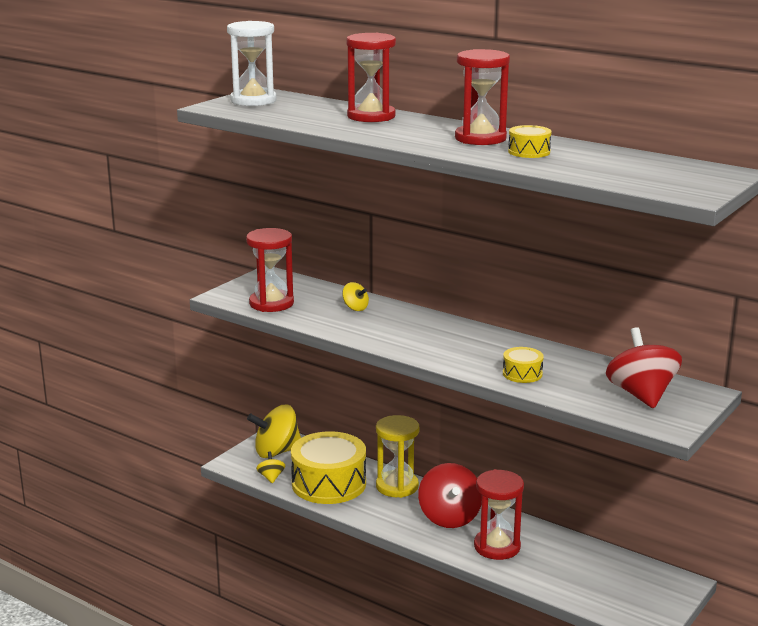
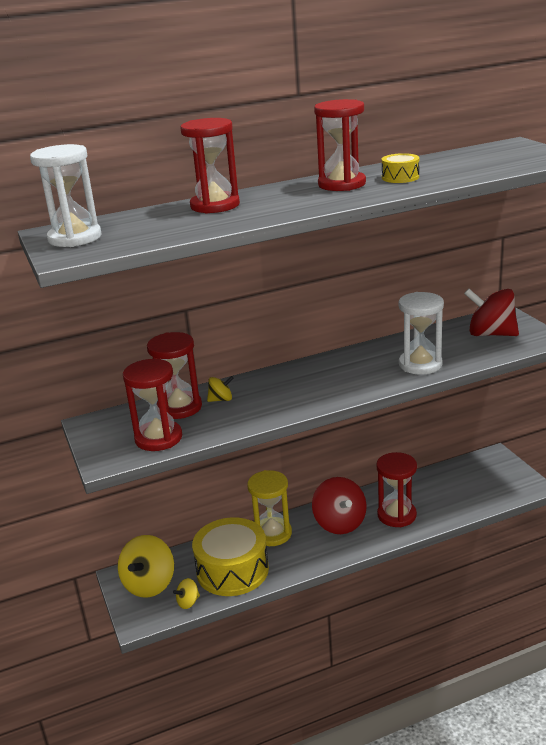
camera: 55 degrees left, 5 degrees up
yellow spinning top [256,451,285,483] -> yellow spinning top turned 60 degrees counterclockwise [173,578,200,609]
red spinning top [418,463,482,528] -> red spinning top turned 45 degrees clockwise [312,477,367,534]
yellow drum [503,347,544,383] -> white hourglass [399,292,444,375]
none -> red hourglass [147,332,202,419]

